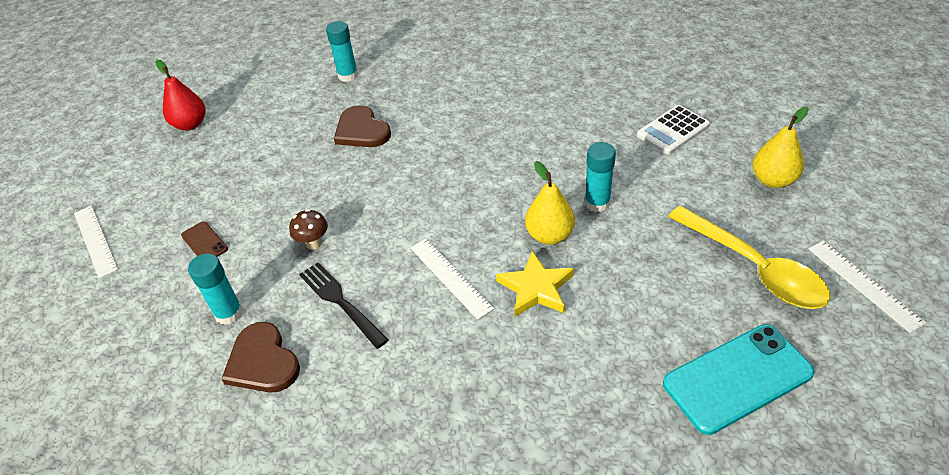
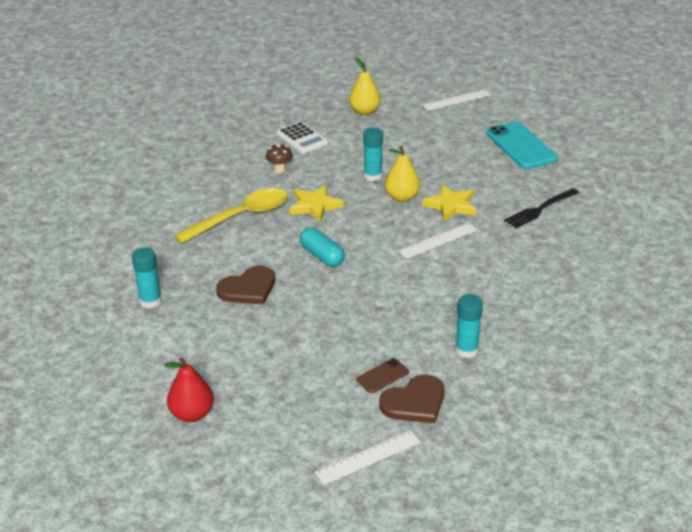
camera: 90 degrees left, 10 degrees down
brown heart [221,322,300,393] -> brown heart moved to [379,375,445,423]
brown mushroom [289,209,328,250] -> brown mushroom moved to [266,143,293,173]
black fork [299,263,388,349] -> black fork moved to [504,188,579,228]
yellow spoon [668,206,831,309] -> yellow spoon moved to [174,188,288,244]
none -> yellow star [290,185,344,222]
none -> turquoise capsule [300,227,345,267]

